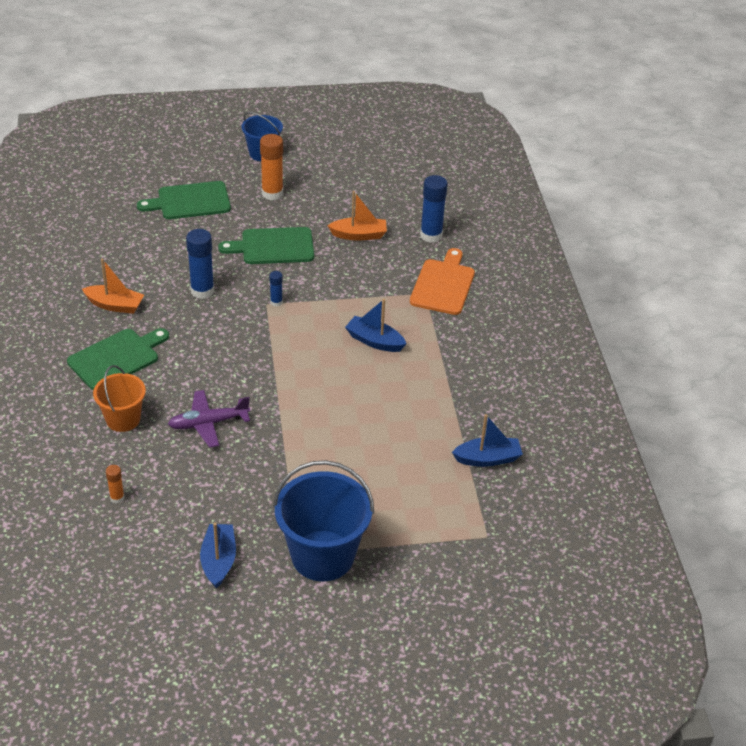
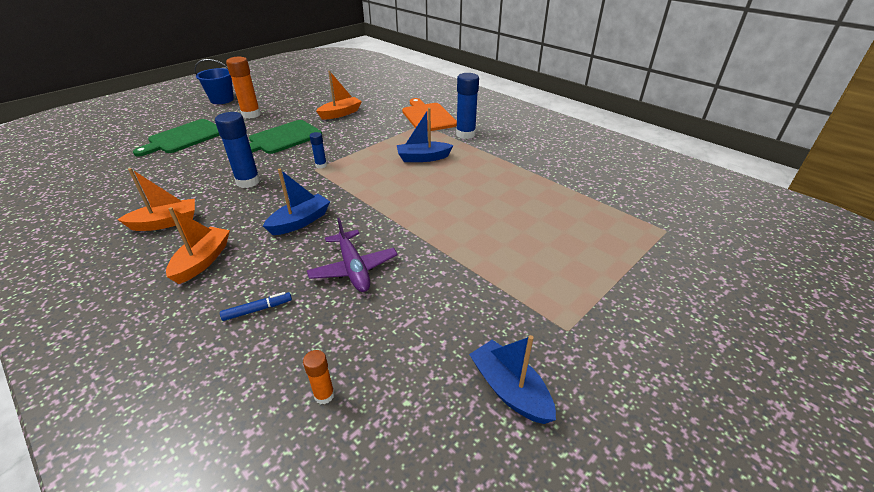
camera: 35 degrees left, 5 degrees down
green cutting board [67,328,169,390] -> orange boat [166,207,230,284]
orange bucket [93,365,146,432] -> blue marker [220,292,292,321]
purple plane [168,390,250,448] -> purple plane turned 60 degrees counterclockwise [307,218,398,292]
blue bucket [273,460,374,581] -> none
blue glue stick [420,175,448,243] -> blue glue stick moved to [456,73,479,139]
blue boat [452,414,523,467] -> blue boat moved to [263,169,330,235]

